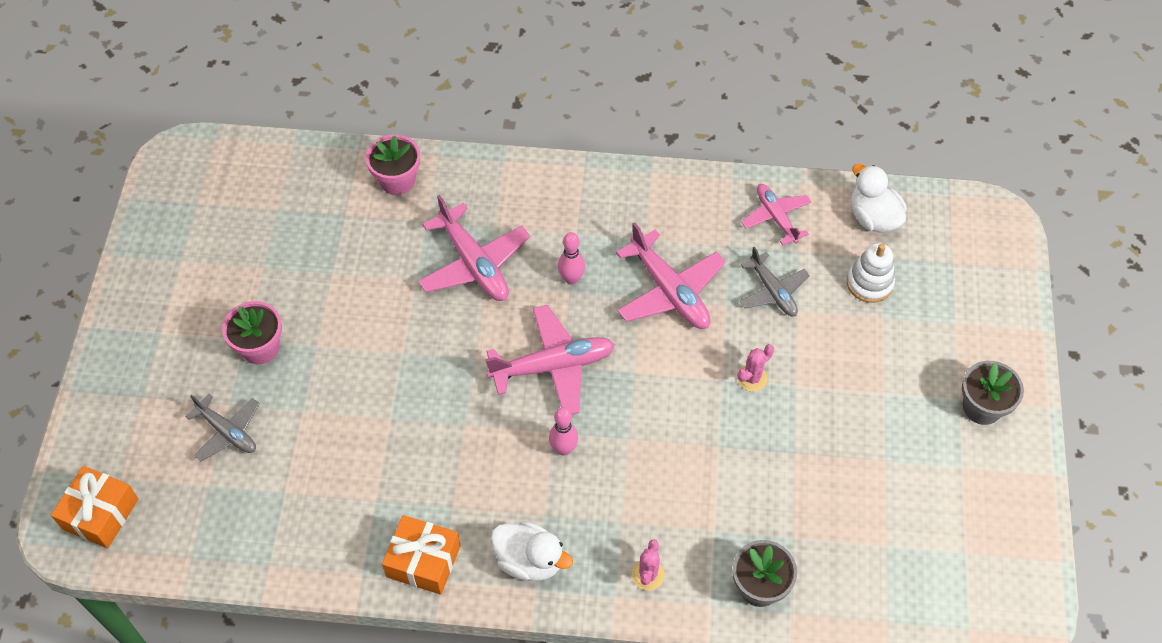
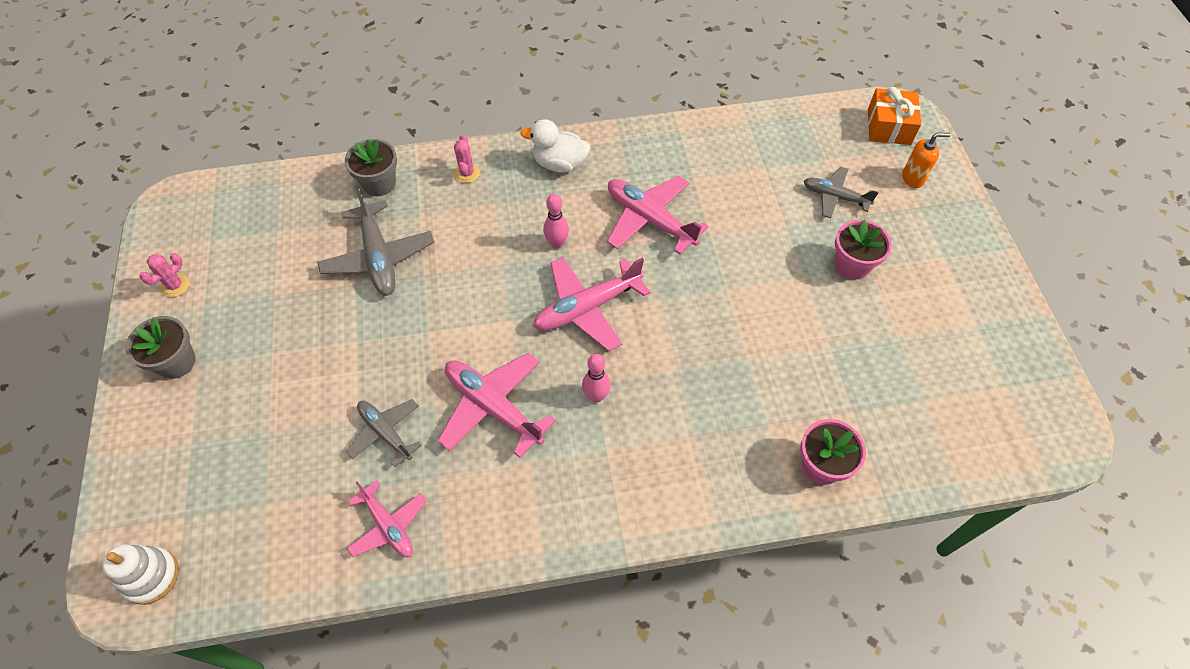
camera: 165 degrees right, 0 degrees up
orange gift [382,515,461,595] -> none
pink plane [418,195,530,301] -> pink plane moved to [607,176,709,255]
pink cactus [737,344,774,392] -> pink cactus moved to [140,253,190,297]
white stacking toy [847,243,895,303] -> white stacking toy moved to [102,544,179,605]
white duck [851,164,907,233] -> none
none -> grey plane [317,187,434,296]
none -> orange soap dispenser [902,133,951,188]

